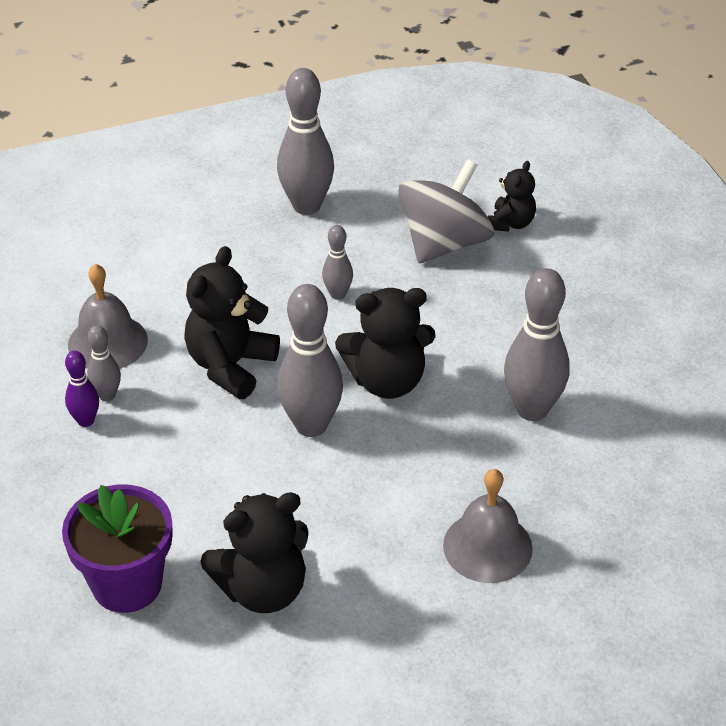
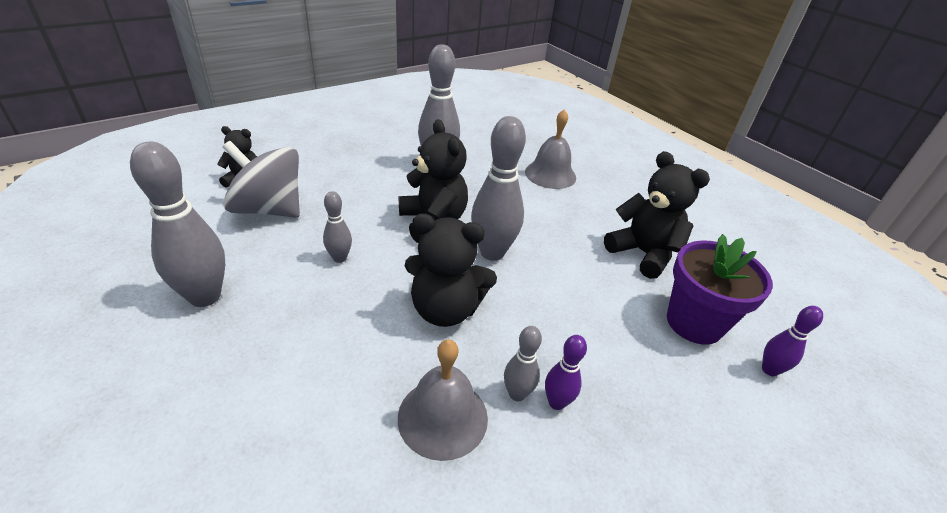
camera: 110 degrees left, 5 degrees down
none -> purple bowling pin [762,306,823,376]

